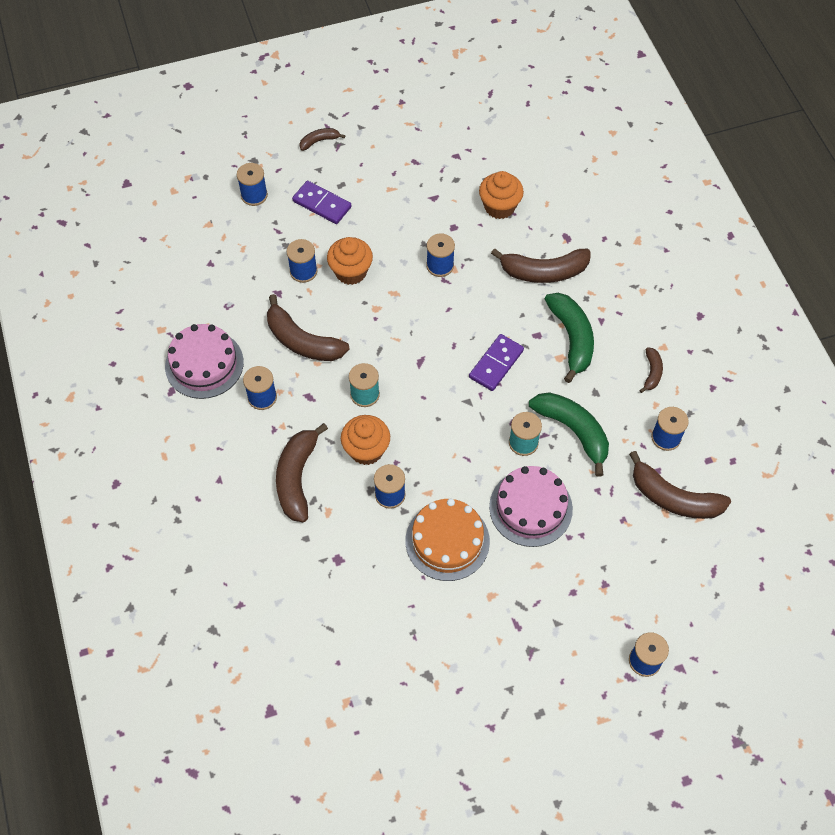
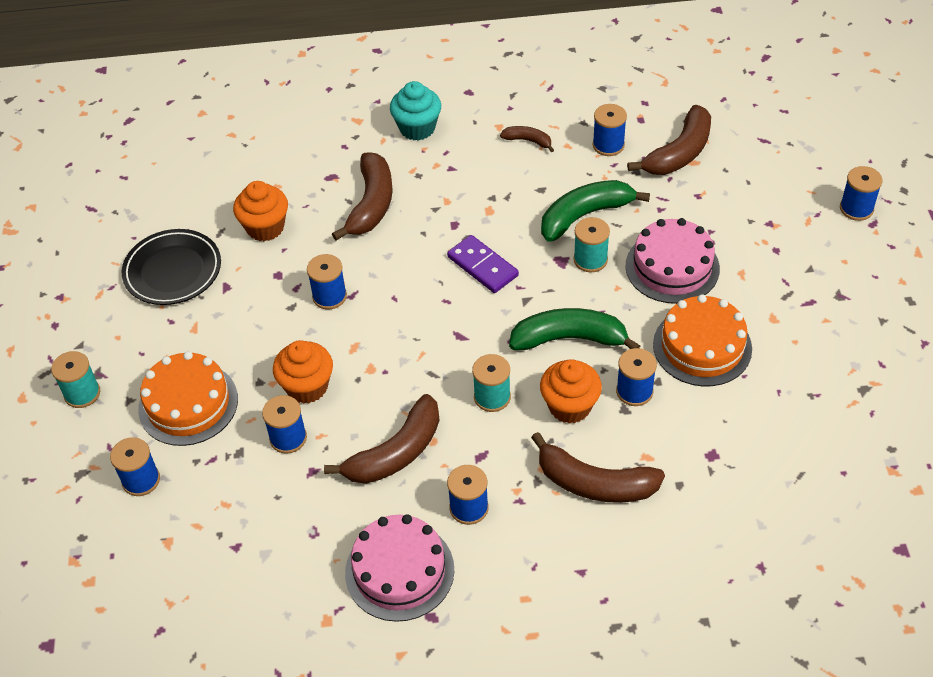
camera: 75 degrees left, 10 degrees down
purple domino [292,181,351,224] -> orange cake [138,351,238,446]
brown banana [299,128,345,151] -> turquoise spool [51,351,100,408]
green banana [545,293,594,383] -> green banana moved to [509,308,640,350]
none -> black plate [122,229,221,305]
none -> turquoise cupcake [390,81,441,141]

